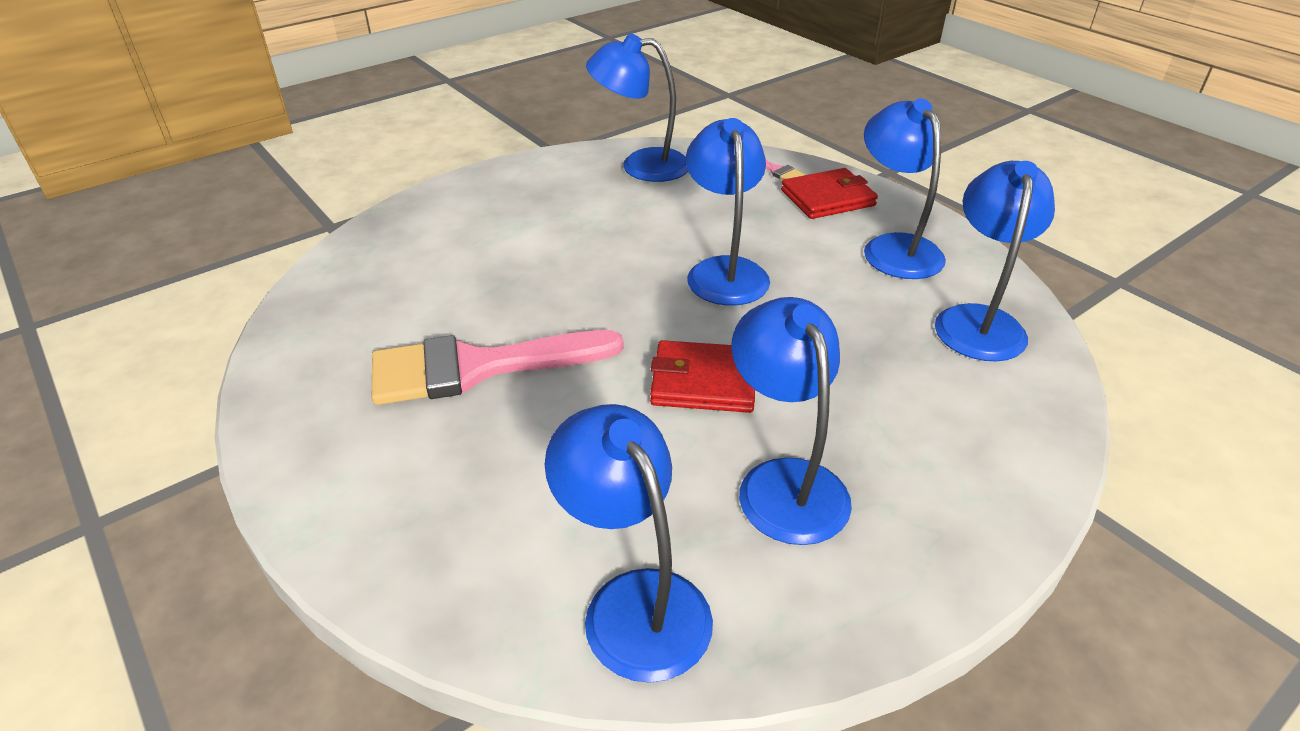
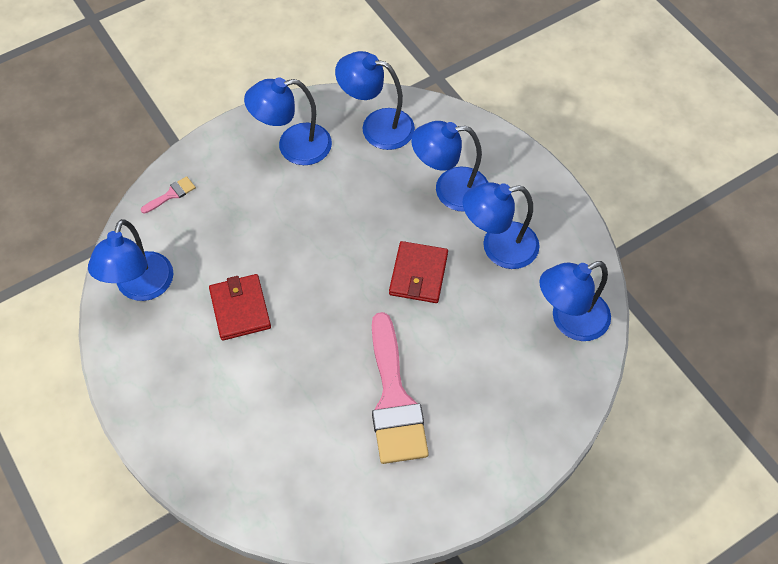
camera: 85 degrees left, 20 degrees up
blue lamp [686,118,770,305] -> blue lamp moved to [411,121,488,212]
red wallet [781,168,878,219] -> red wallet moved to [209,274,271,341]

